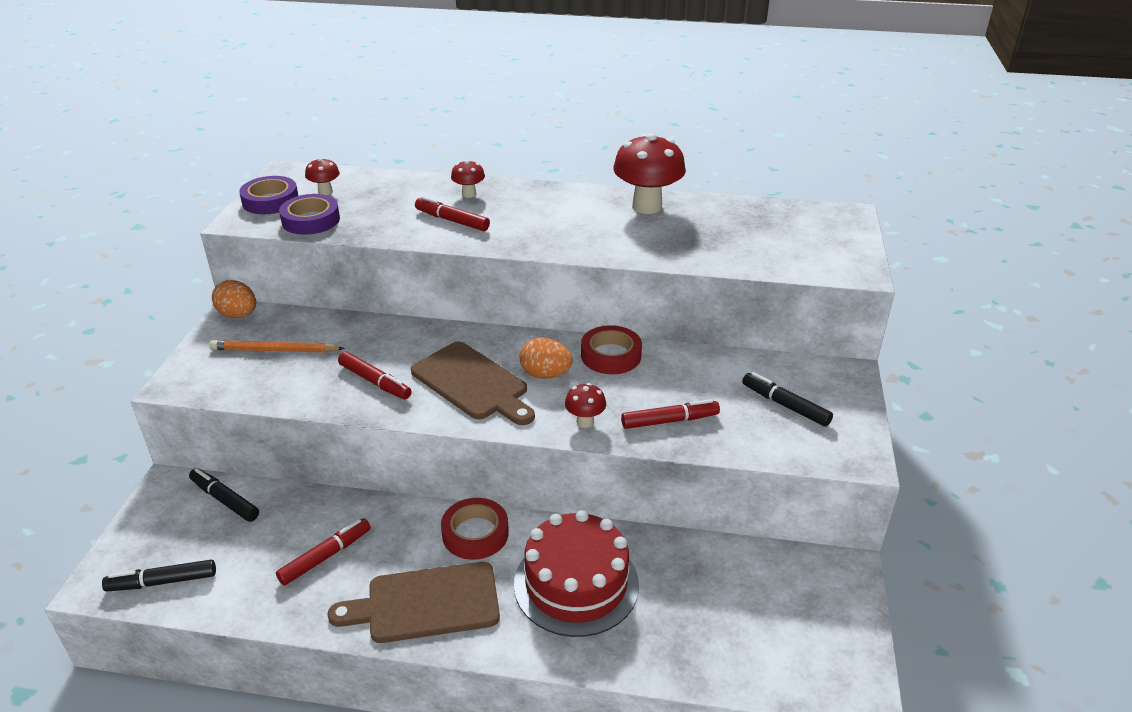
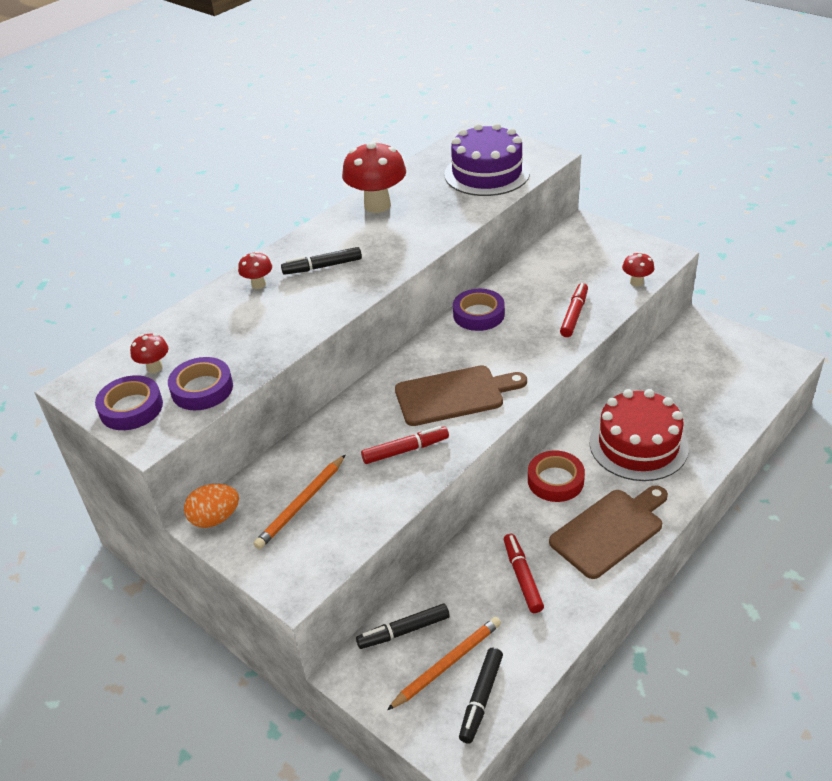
camera: 55 degrees left, 5 degrees up
brown cutting board [327,562,500,643] -> brown cutting board turned 150 degrees counterclockwise [549,485,668,579]
red marker [415,196,490,231] -> none
orange egg [519,337,573,379] -> none
red mushroom [565,383,606,428] -> red mushroom moved to [622,252,654,287]
red tape [581,325,642,374] -> purple tape [453,289,505,331]
black marker [742,372,833,427] -> black marker moved to [281,247,362,275]
none -> orange pencil [387,617,501,710]
none -> purple cake [444,123,530,196]

